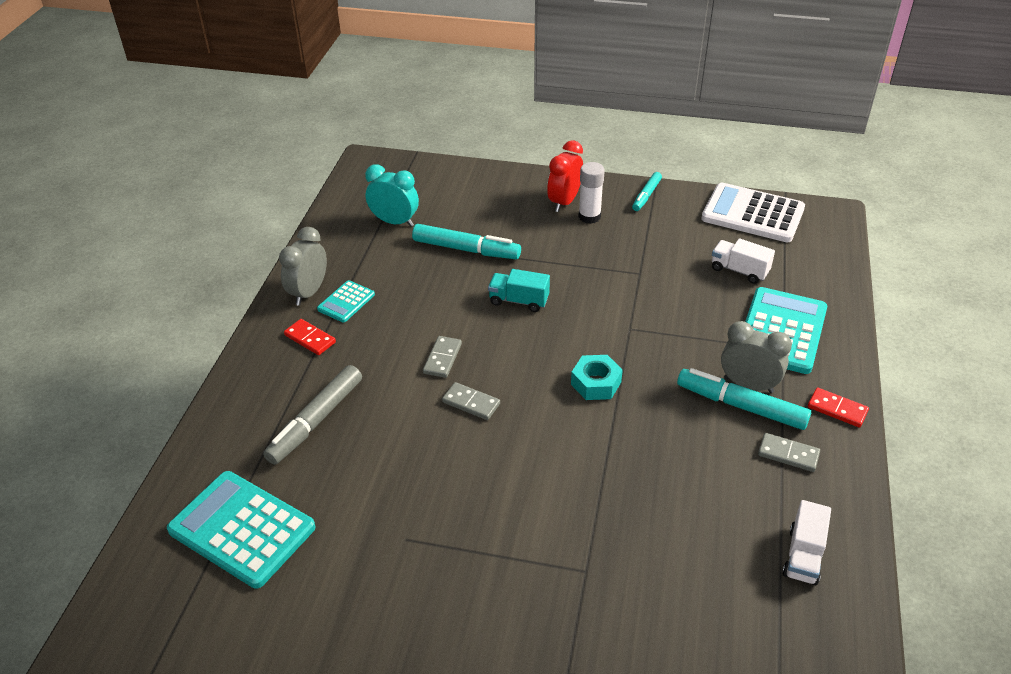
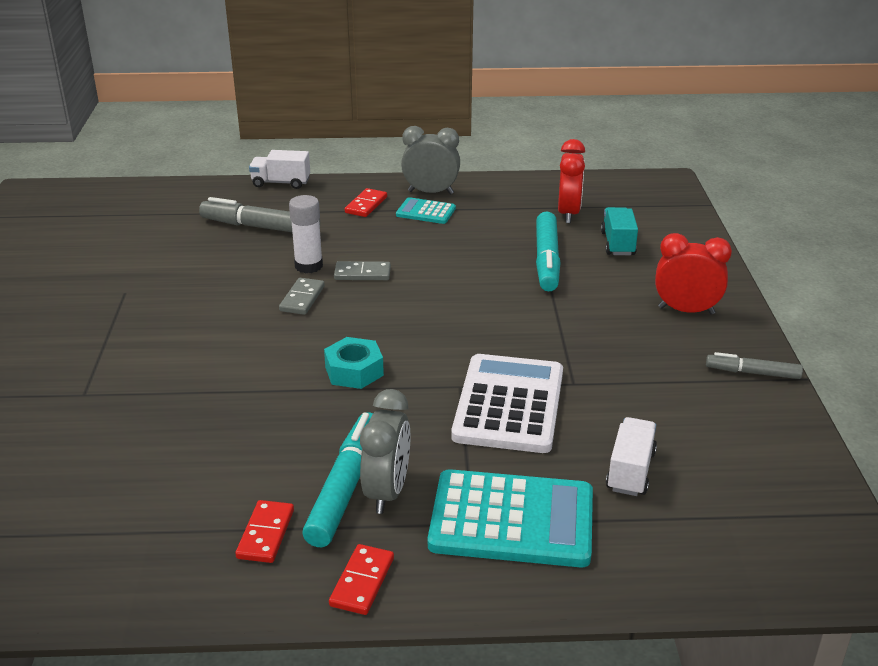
camera: 75 degrees right, 10 degrees down
turquoise calculator [167,471,316,589] -> none
turquoise clock [365,164,419,227] -> red clock [558,139,585,223]
turquoise truck [488,269,550,312] -> turquoise truck moved to [601,207,638,255]
white glue stick [578,162,605,224] -> white glue stick moved to [289,195,323,273]
turquoise marker [632,172,662,211] -> grey marker [706,352,803,379]
white calculator [701,183,805,242] -> white calculator moved to [451,354,563,453]
grey domino [758,433,820,472] -> red domino [235,500,294,563]
white truck [782,500,831,585] -> white truck moved to [249,150,310,189]

